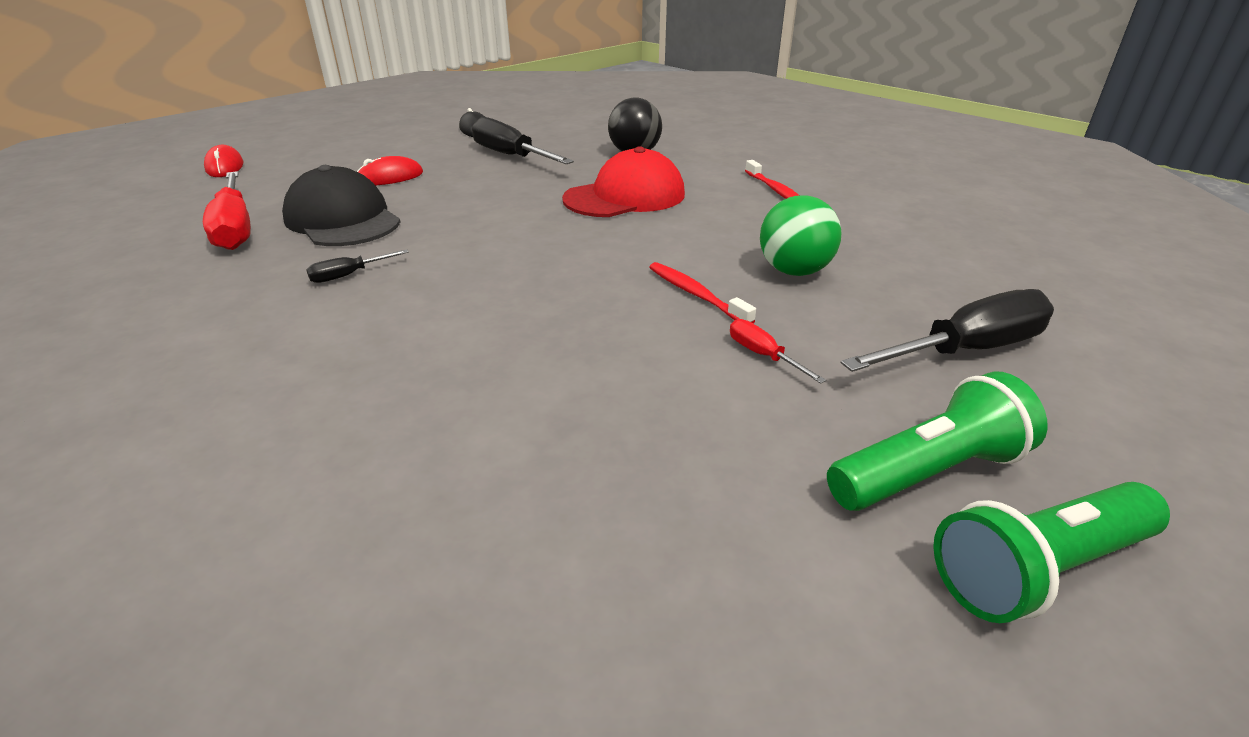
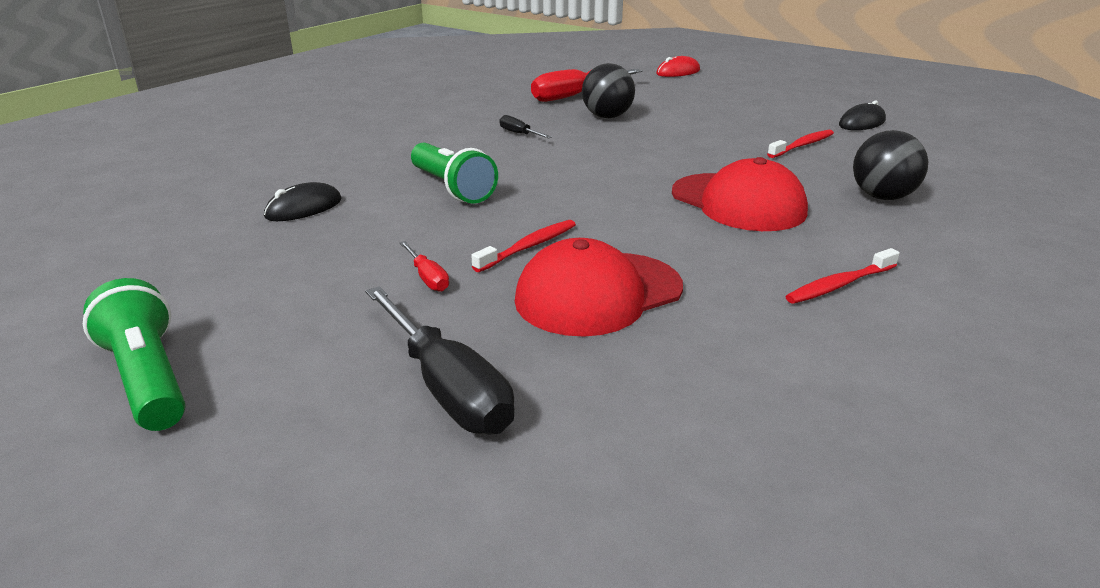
camera: 80 degrees right, 5 degrees down
black cap [282,165,400,246] -> black ball [582,63,635,118]
red mouse [357,156,423,186] -> none
black screwdriver [472,117,574,164] -> red toothbrush [767,130,834,158]
red screwdriver [730,319,826,384] -> red screwdriver turned 105 degrees clockwise [400,241,449,292]
green ball [760,195,841,276] -> red cap [515,238,683,337]
green flashlight [827,371,1048,511] -> green flashlight moved to [411,143,498,204]
none -> black mouse [264,182,342,221]

